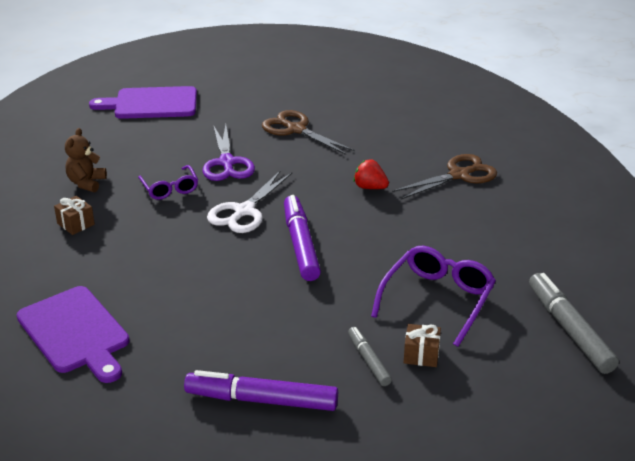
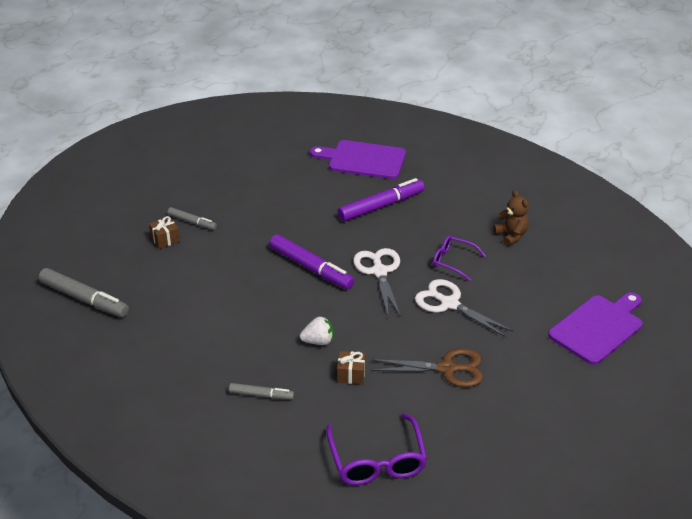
camera: 140 degrees right, 5 degrees up
brown gift [54,196,95,235] -> brown gift moved to [337,351,365,384]
purple marker [184,370,338,411] -> purple marker moved to [338,178,425,221]
purple scissors [202,124,255,181] -> white scissors [415,279,514,338]
red strawberry [353,159,389,189] -> white strawberry [300,316,333,345]
purple glasses [371,246,496,347] -> purple glasses moved to [326,413,427,485]
brown scissors [392,154,497,200] -> grey marker [229,383,294,400]

